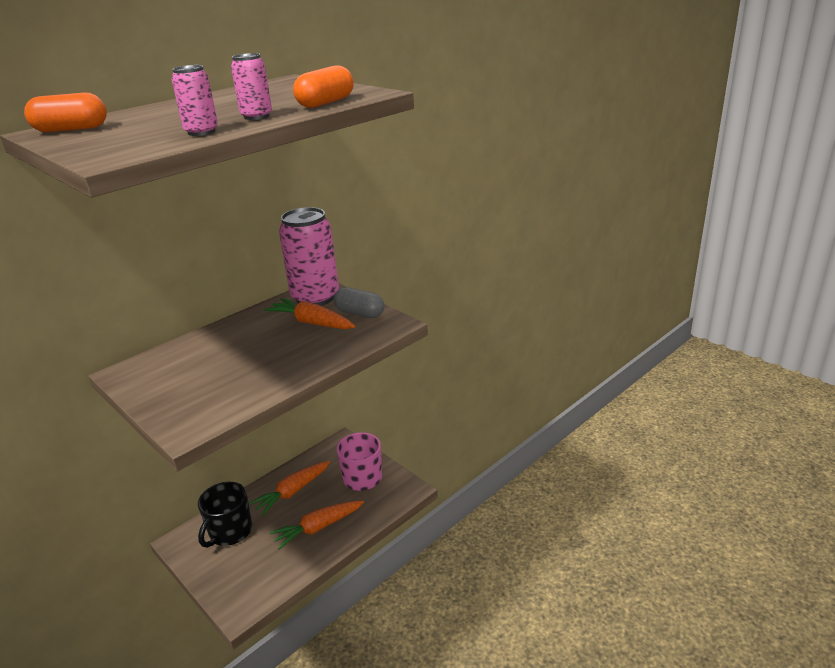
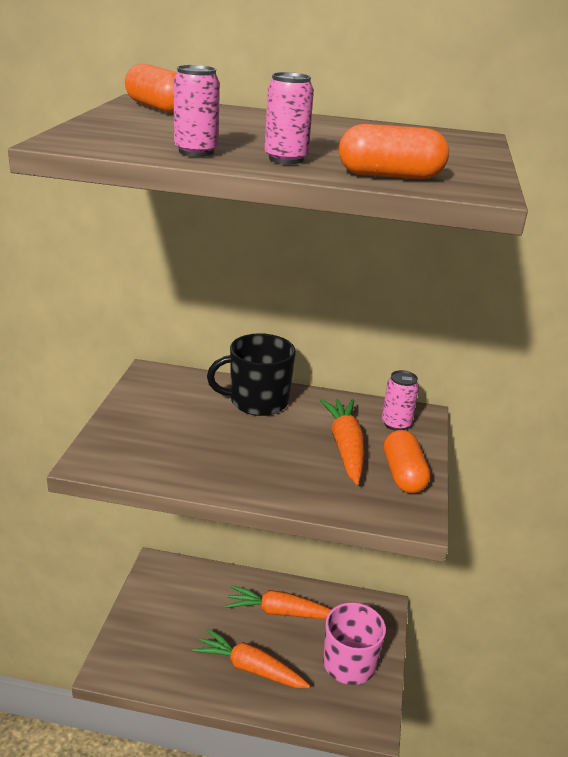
camera: 50 degrees right, 0 degrees up
black mug [198,482,252,548] -> black mug moved to [207,333,296,416]
pink can [279,207,339,306] -> pink can [382,370,419,431], size x0.46
grey capsule [333,287,384,318] -> orange capsule [384,430,430,493]

